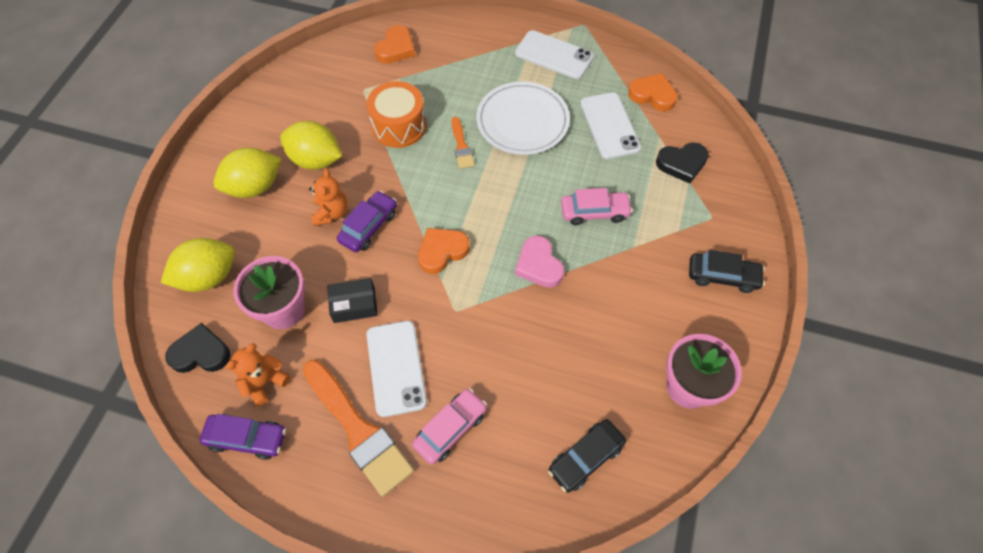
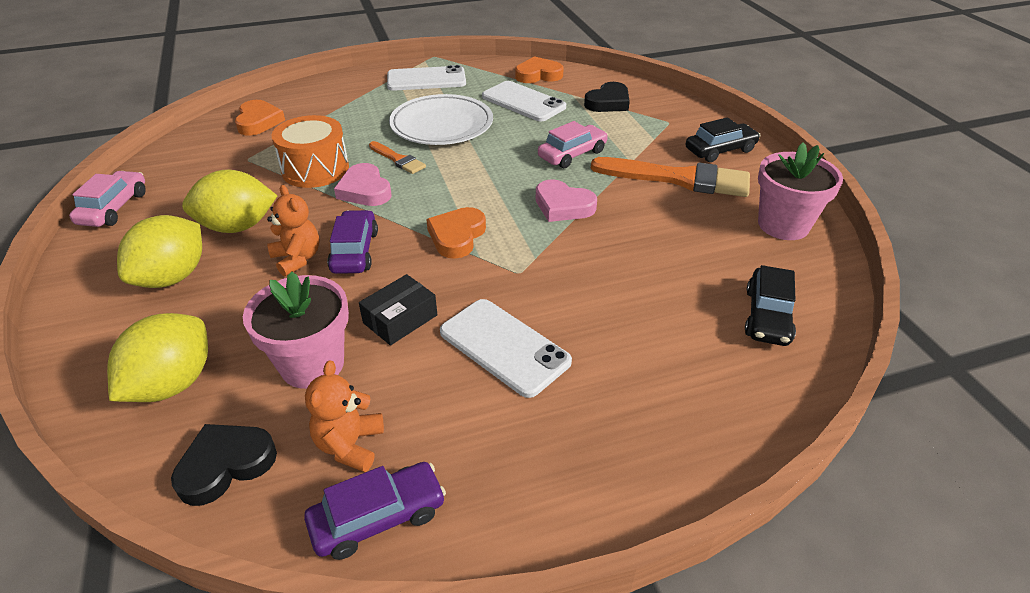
camera: 35 degrees left, 20 degrees down
orange brush [303,360,414,496] -> orange brush moved to [591,157,750,197]
pink car [412,388,487,464] -> pink car moved to [69,171,146,227]
none -> pink heart [334,163,392,206]

